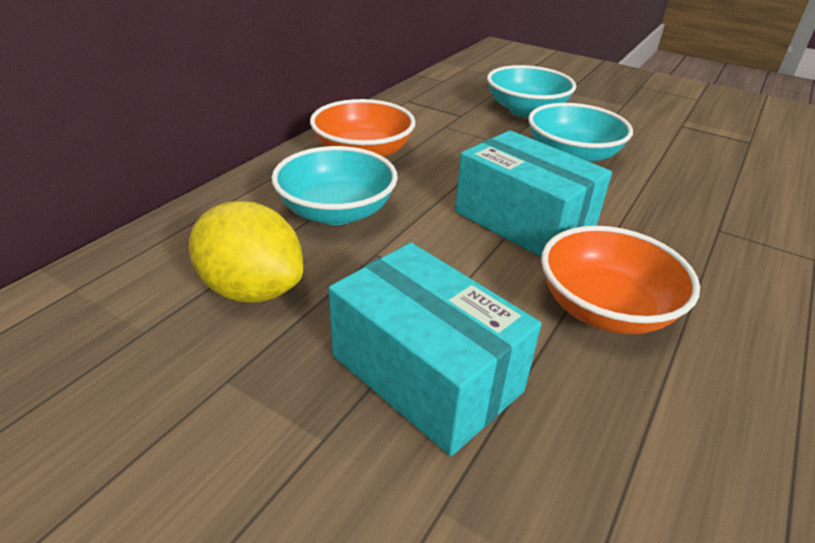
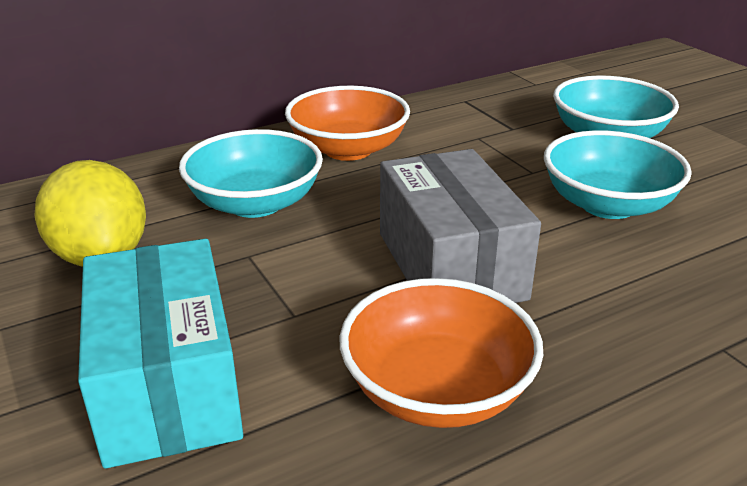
camera: 30 degrees right, 5 degrees down
turquoise box [455,130,612,257] -> grey box [380,149,541,303]

